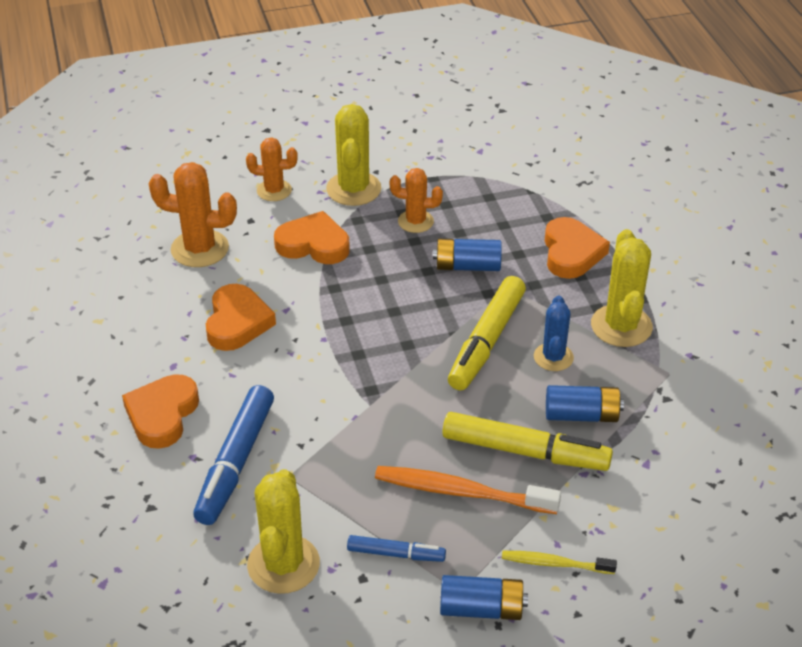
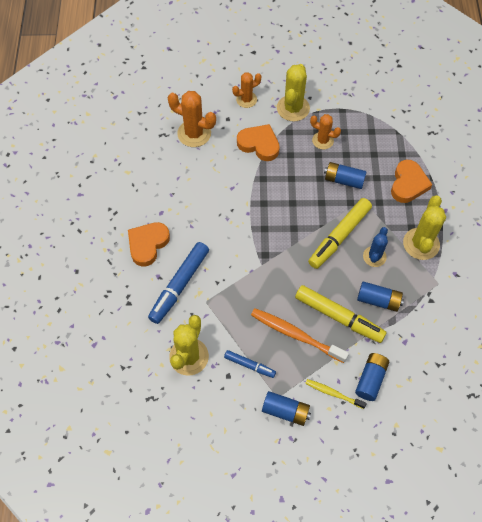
camera: 15 degrees right, 20 degrees up
orange heart [206,284,276,351] -> none
orange cactus [246,137,298,201] -> orange cactus turned 45 degrees counterclockwise [232,72,261,108]
none -> blue battery [355,353,389,401]

